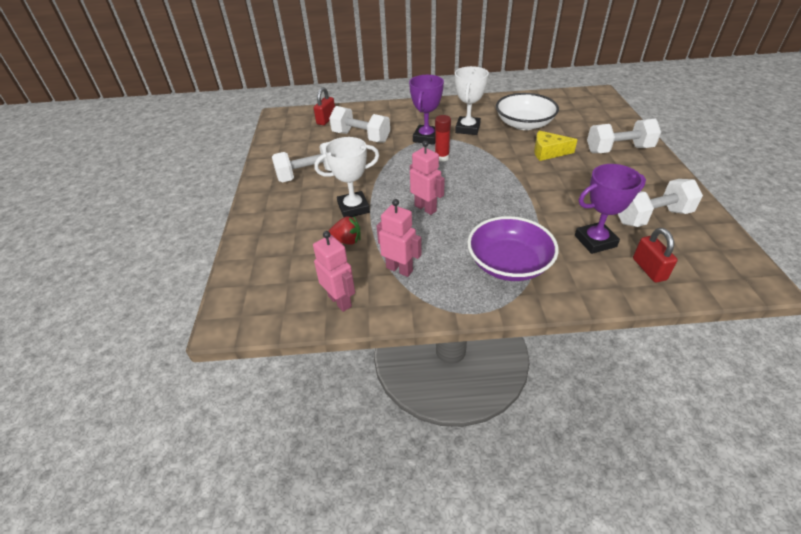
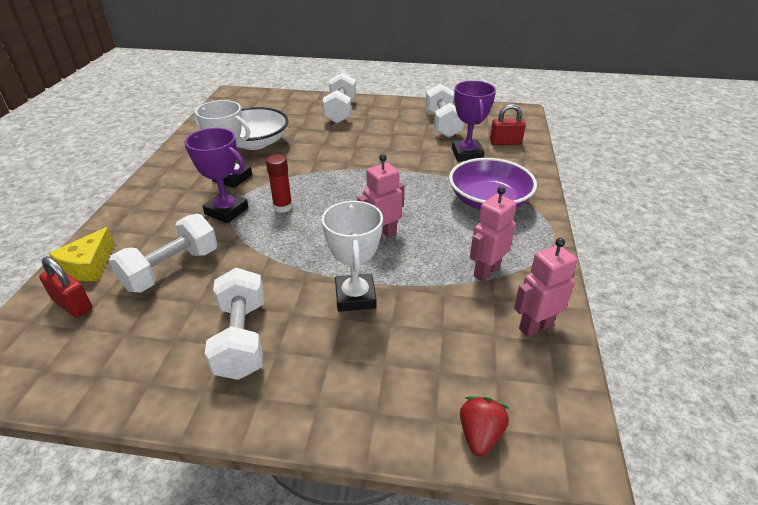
camera: 80 degrees left, 5 degrees down
red strawberry [329,216,361,245] -> red strawberry moved to [460,396,509,457]
yellow cheese [534,131,578,161] -> yellow cheese moved to [49,227,115,281]

